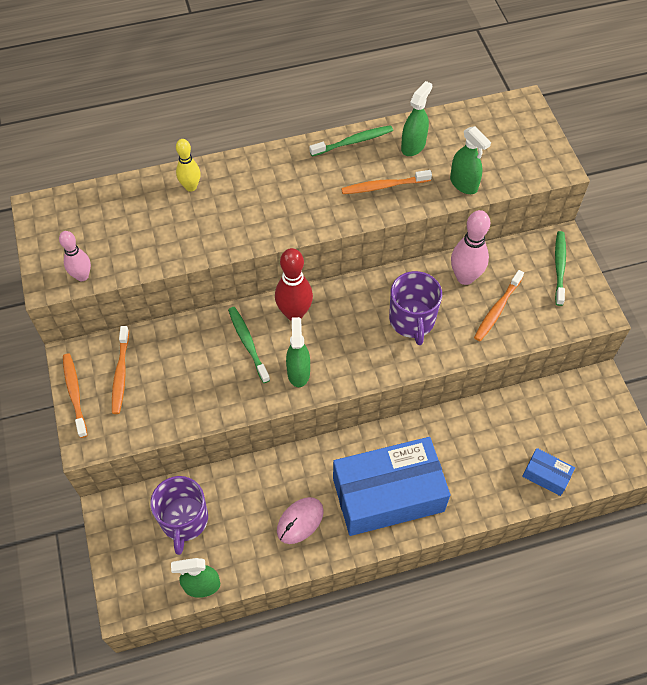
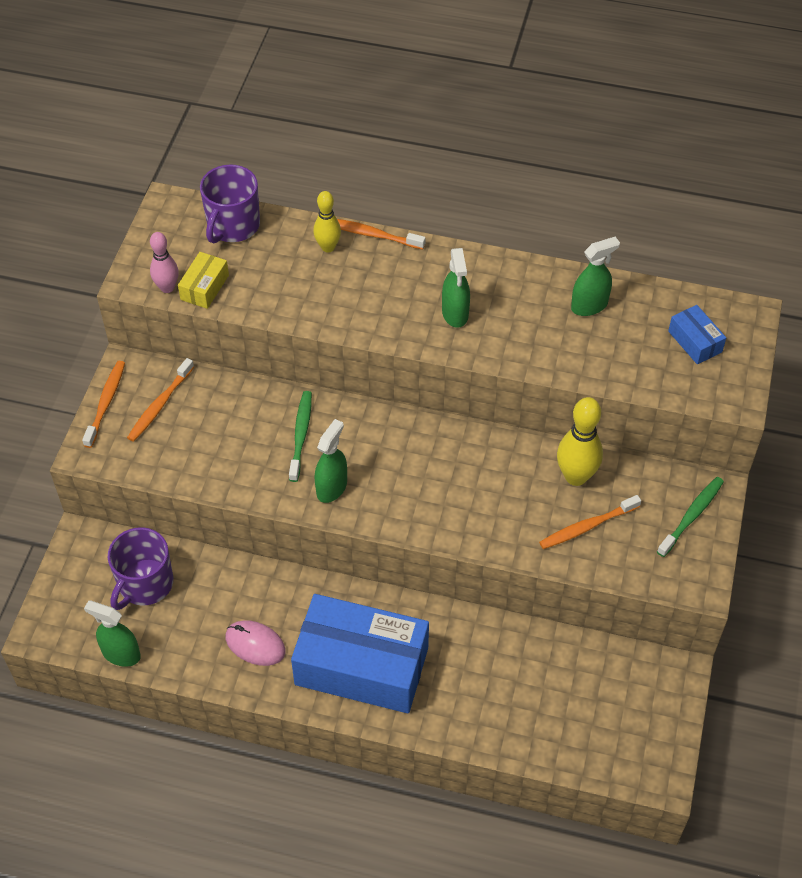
camera: 30 degrees right, 5 degrees down
red bowling pin [275,248,313,321] -> none
pink mouse [277,497,324,544] -> pink mouse turned 45 degrees clockwise [225,620,286,666]
green toothbrush [310,125,393,156] -> none
orange toothbrush [341,170,432,194] -> orange toothbrush moved to [337,219,426,250]
purple mug [389,271,442,345] -> purple mug moved to [200,165,260,243]
green spray bottle [450,126,491,194] -> green spray bottle moved to [442,248,470,328]
pink bowling pin [451,210,490,285] -> yellow bowling pin [557,397,603,486]
blue box [522,448,575,496] -> blue box moved to [668,305,726,364]
none -> yellow box [178,252,229,309]

